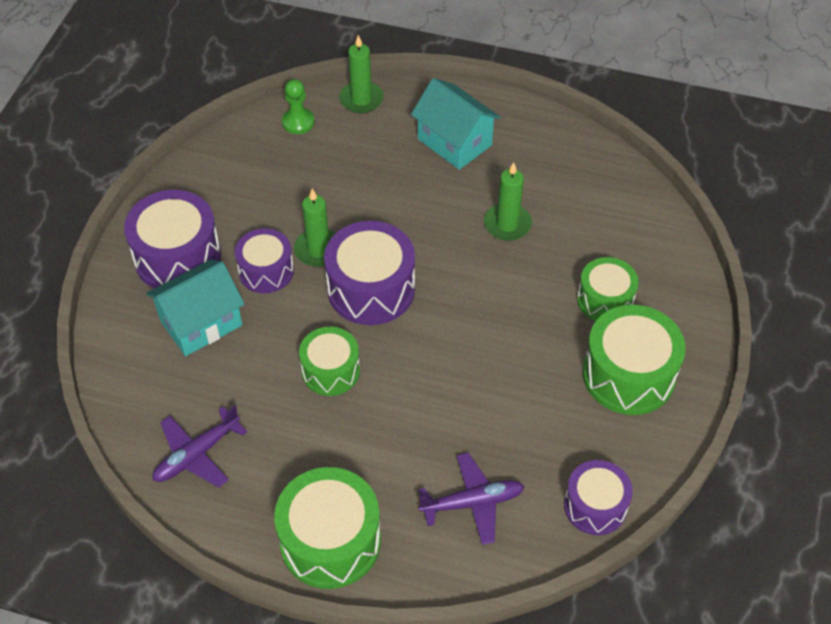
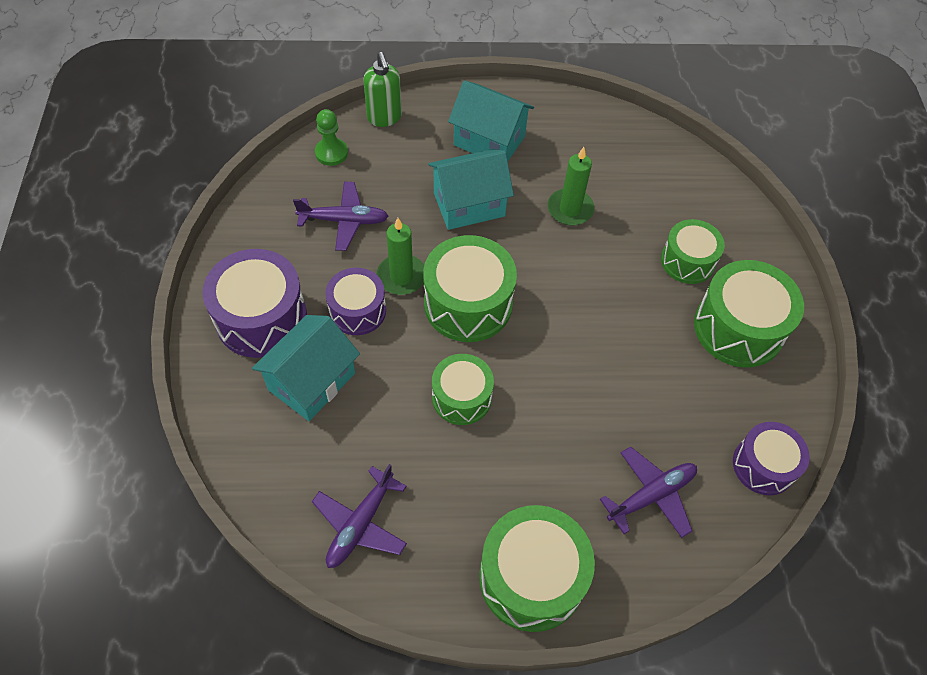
camera: 20 degrees left, 5 degrees up
purple drum [324,221,415,325] -> green drum [423,235,517,342]
green candle [339,35,384,113] -> green soap dispenser [363,52,402,127]
none -> purple plane [293,182,388,251]
none -> turquoise house [428,149,514,230]

